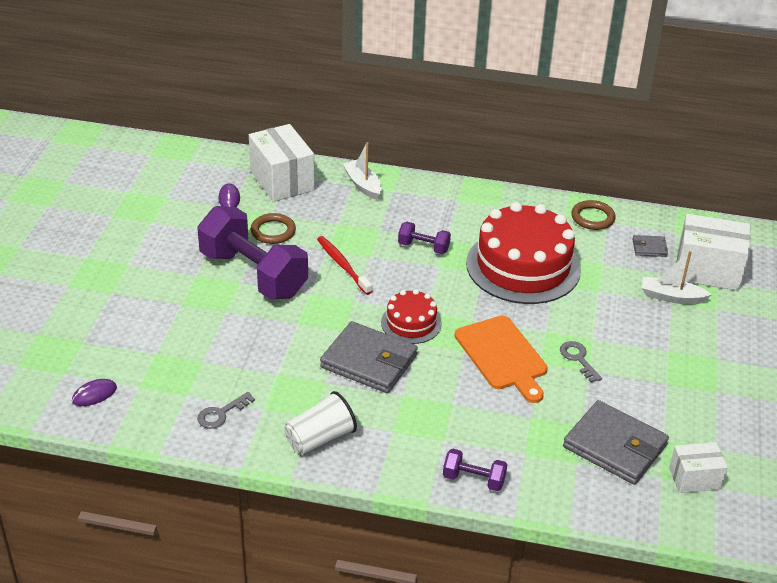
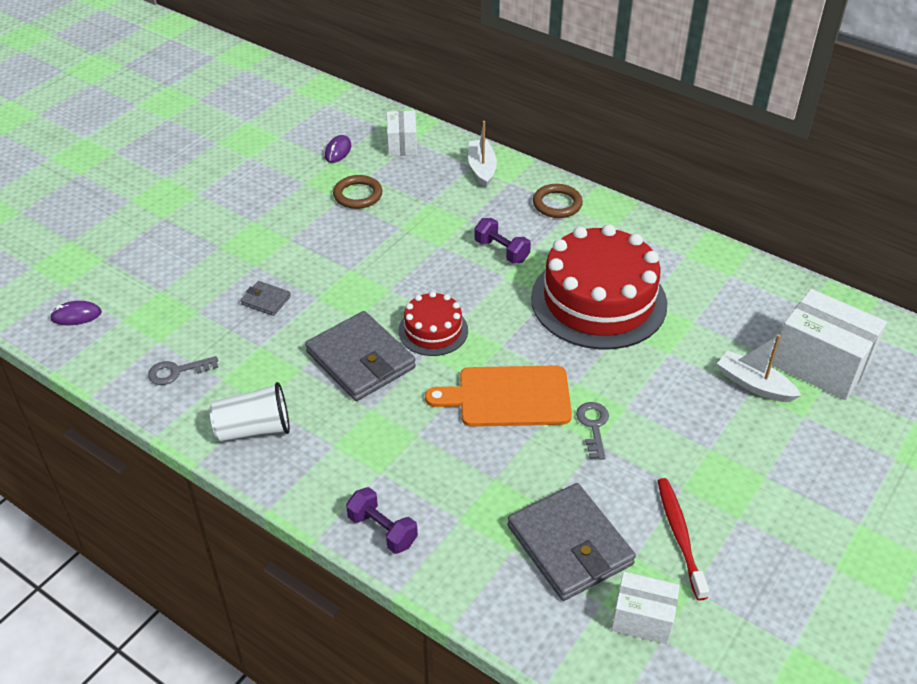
camera: 25 degrees right, 5 degrees up
purple dumbbell [197,206,308,299] -> none
white box [249,124,315,202] -> white box [387,111,417,156], size x0.58
red toothbrush [317,236,372,295] -> red toothbrush moved to [658,478,709,600]
orange cutting board [454,315,548,403] -> orange cutting board turned 90 degrees clockwise [425,365,572,427]
brown ring [571,200,616,230] -> brown ring moved to [533,184,583,218]
grey wallet [632,235,668,257] -> grey wallet moved to [241,281,291,316]

